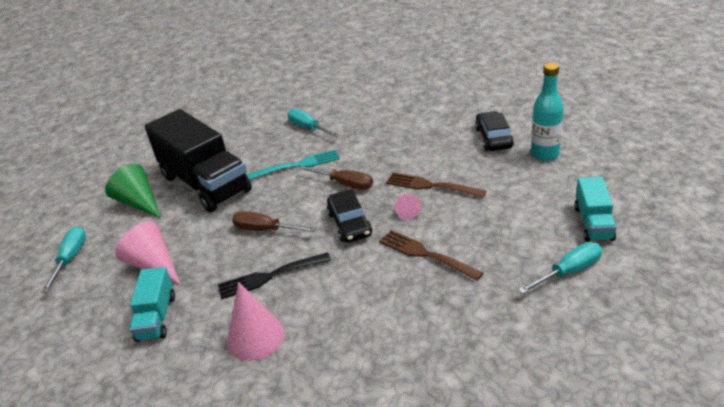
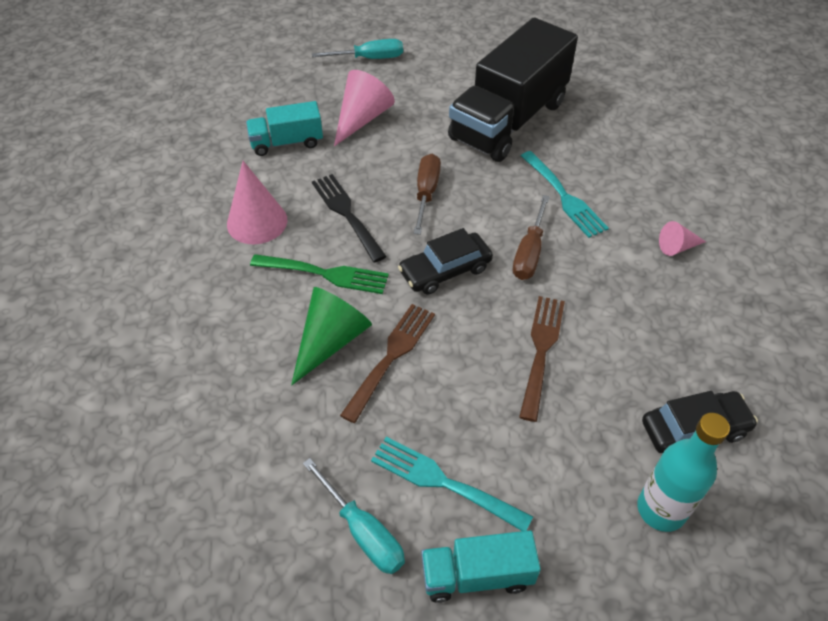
camera: 75 degrees right, 15 degrees up
green cone [105,164,161,218] -> green cone moved to [291,287,372,385]
turquoise screwdriver [287,109,339,137] -> none
pink cone [395,194,422,220] -> pink cone moved to [659,221,706,256]
none -> green fork [250,254,389,294]
none -> turquoise fork [371,437,533,531]

